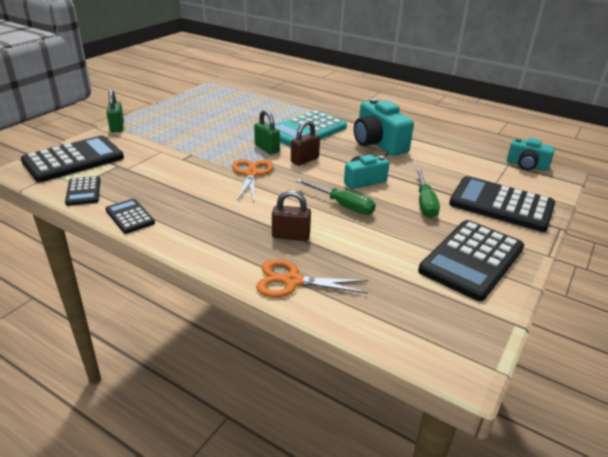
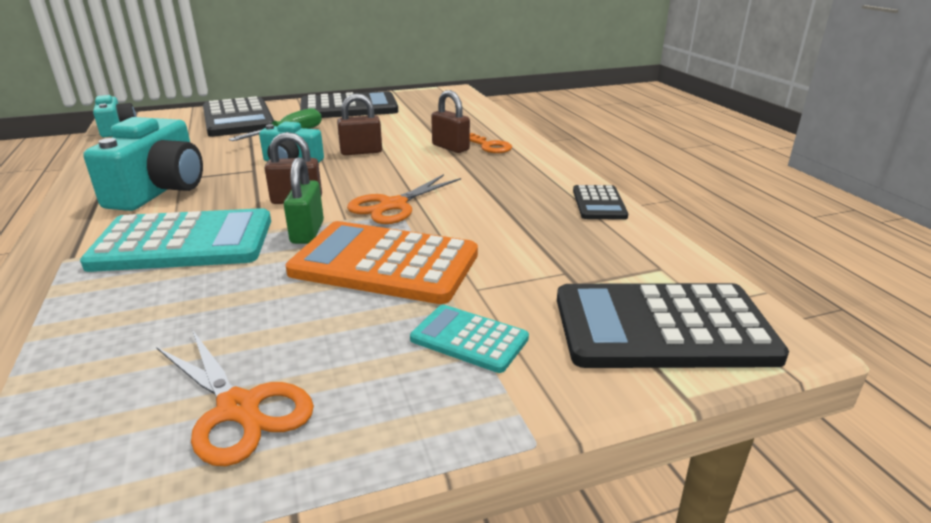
camera: 140 degrees left, 5 degrees down
black calculator [65,176,100,206] -> none
green padlock [106,90,124,132] -> none
orange scissors [256,259,368,297] -> orange scissors moved to [156,331,314,466]
green screwdriver [296,179,376,215] -> brown padlock [337,93,382,155]
none -> orange calculator [286,221,478,304]
none -> turquoise calculator [410,305,529,373]
none -> orange key [470,133,512,153]

